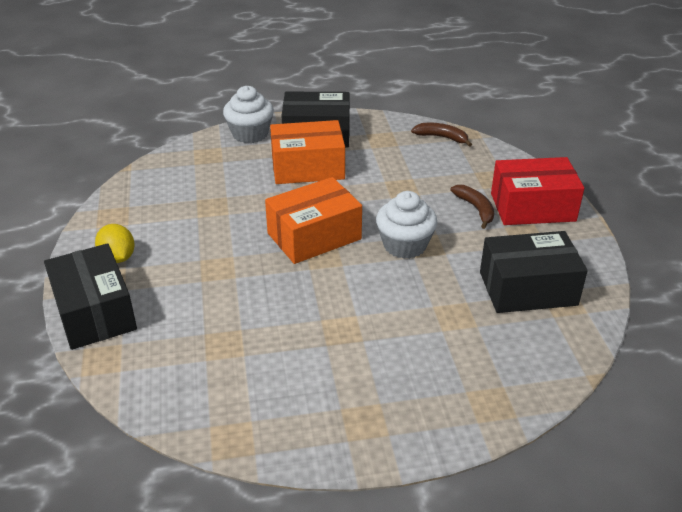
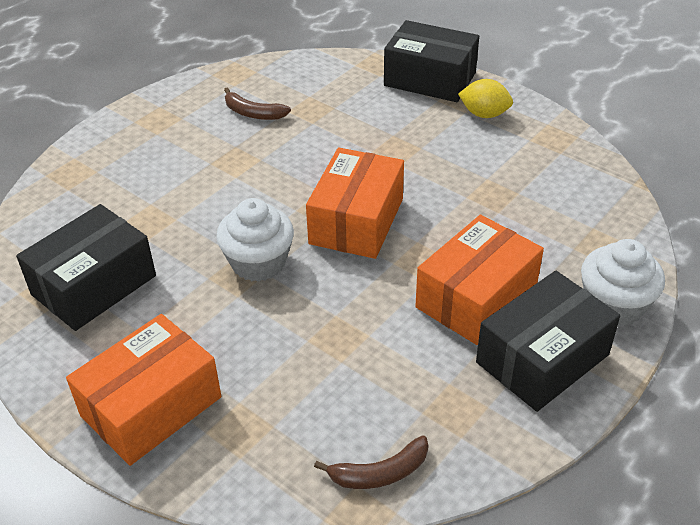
camera: 140 degrees right, 5 degrees up
brown banana [450,185,494,229] -> brown banana moved to [224,87,291,120]
red box [491,157,584,225] -> orange box [66,314,221,466]

